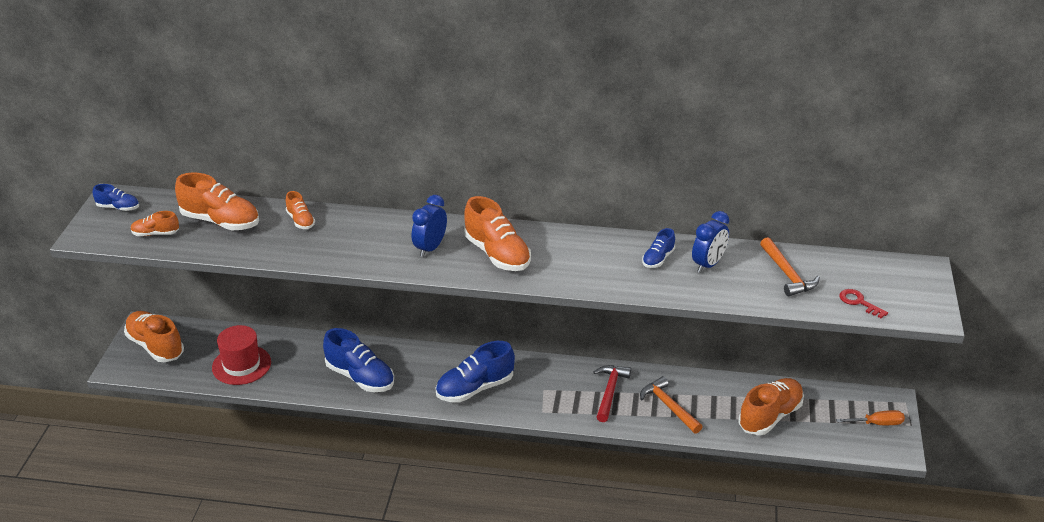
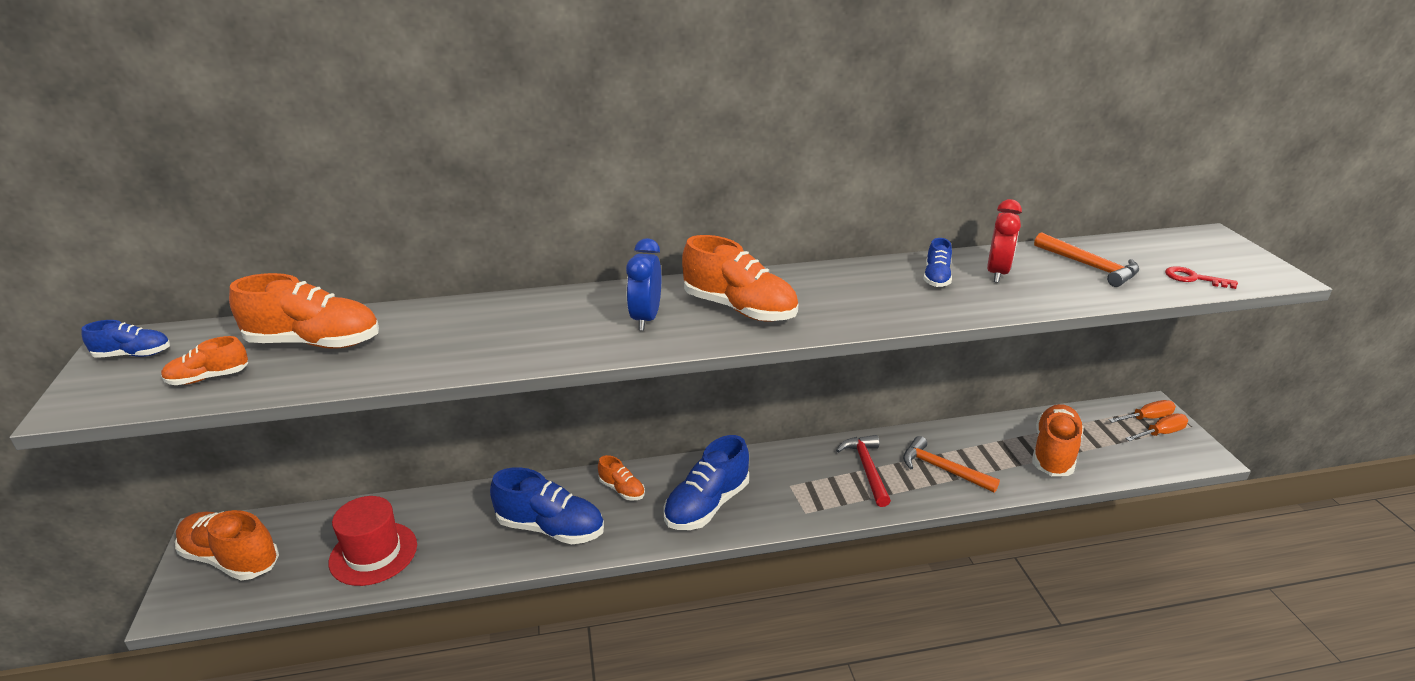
camera: 20 degrees left, 5 degrees down
orange shoe [286,191,315,229] -> orange shoe moved to [598,455,645,500]
blue clock [692,211,729,273] -> red clock [987,199,1022,283]
none -> orange screwdriver [1109,400,1176,423]

